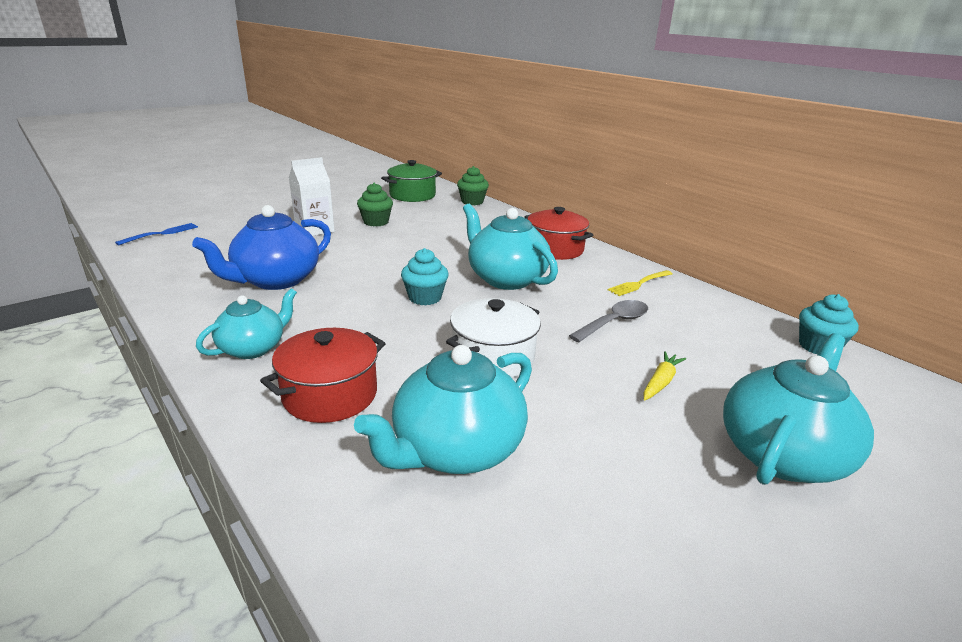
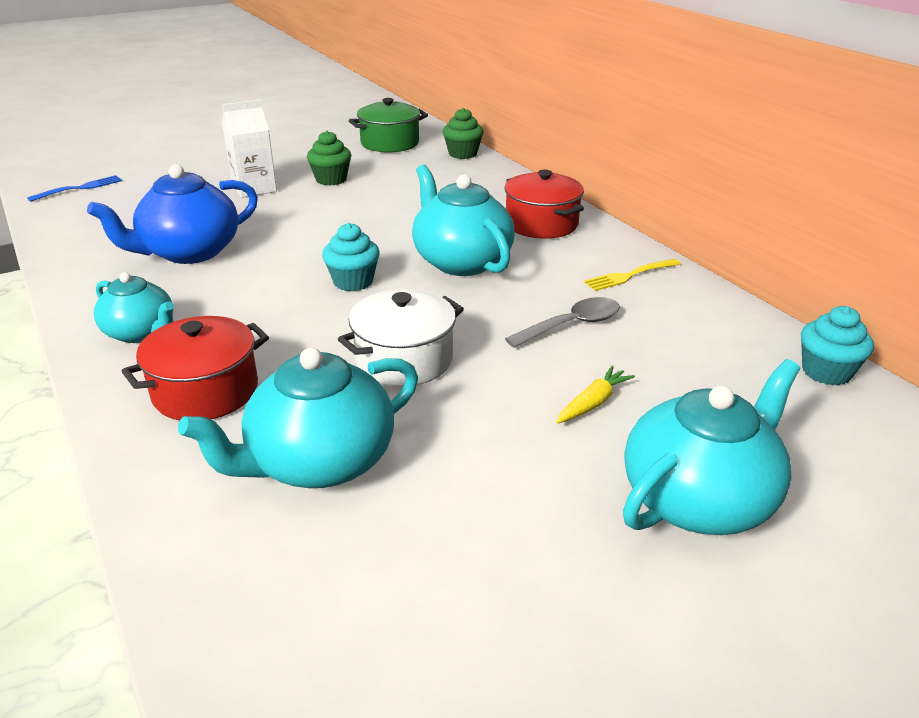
camera: 10 degrees right, 5 degrees up
turquoise teapot [196,288,297,359] -> turquoise teapot turned 75 degrees clockwise [94,272,174,343]

